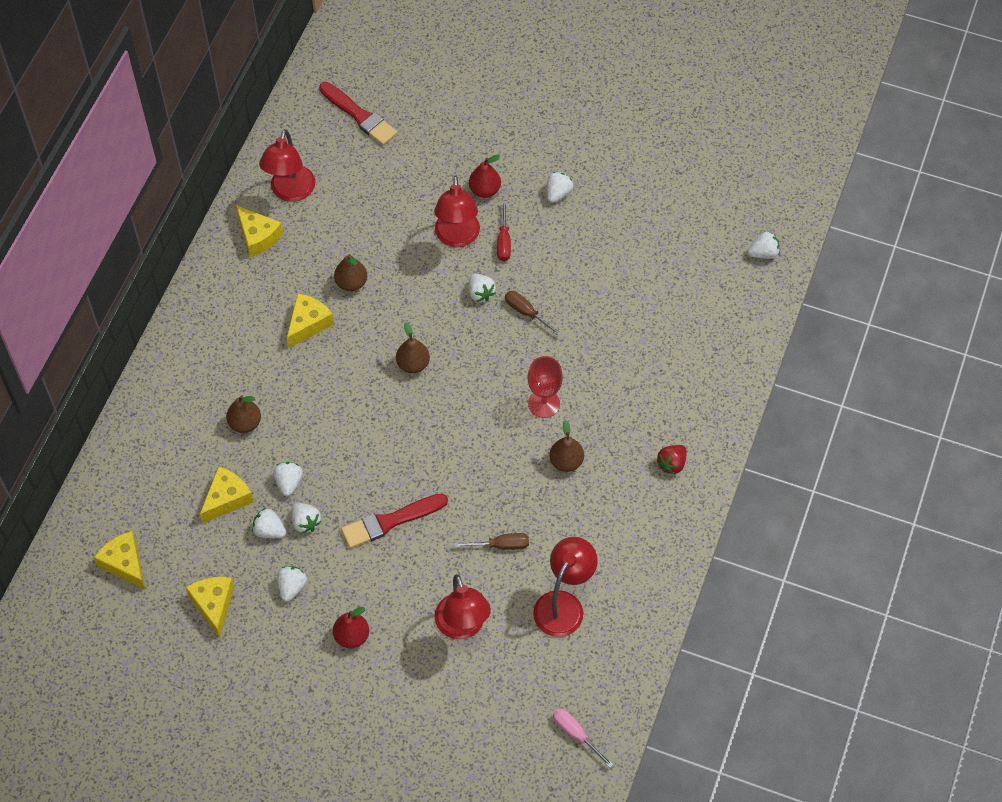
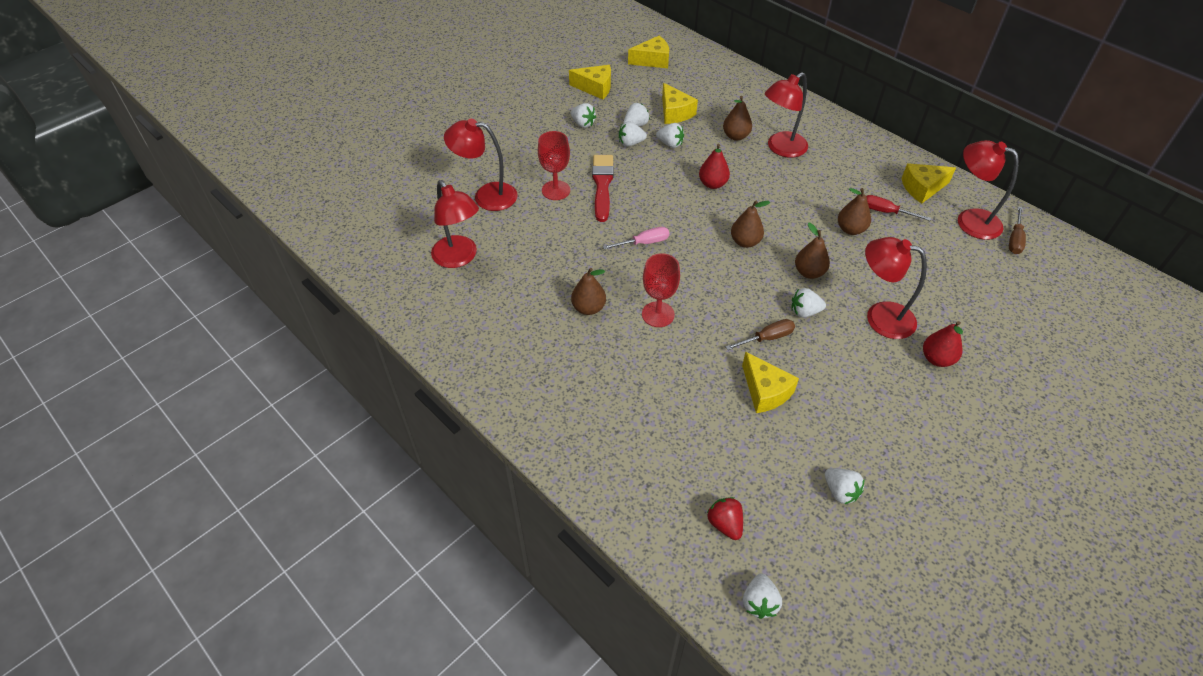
camera: 115 degrees right, 10 degrees down
yellow cheese [287,293,334,348] -> yellow cheese moved to [742,352,799,413]
red brush [319,82,398,145] -> none
red pear [333,607,369,648] -> red pear moved to [699,144,730,189]
brown screwdriver [454,533,529,550] -> brown screwdriver moved to [1009,206,1026,254]
red screwdriver [497,201,511,261] -> red screwdriver moved to [866,195,931,221]
white strawberry [547,172,573,203] -> white strawberry moved to [825,468,864,504]
pink screwdriver [553,708,614,768] -> pink screwdriver moved to [603,227,669,249]
red strawberry [657,445,687,474] -> red strawberry moved to [707,497,743,540]
none -> red goblet [538,131,570,200]
none -> red lamp [765,72,808,158]
none -> brown pear [795,223,830,279]

